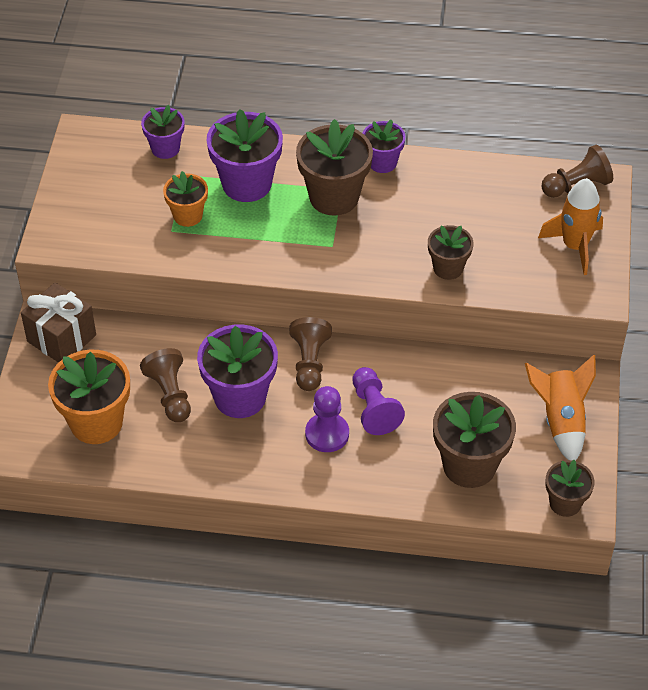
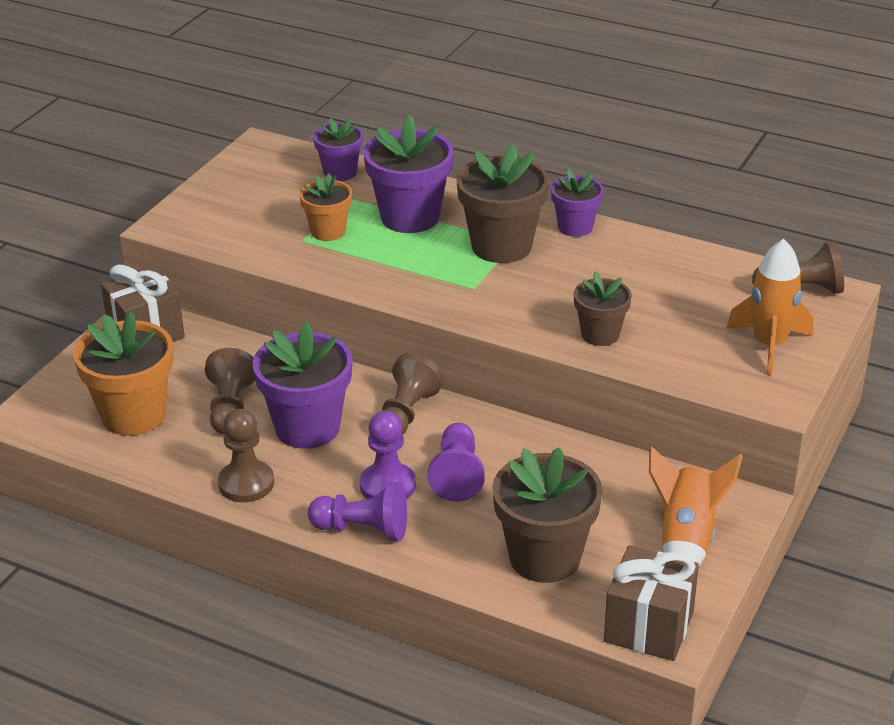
camera: 20 degrees right, 15 degrees down
brown flower pot [546,460,594,517] -> brown gift [604,545,699,661]
none -> brown pawn [218,409,274,502]
none -> purple pawn [308,482,407,541]

